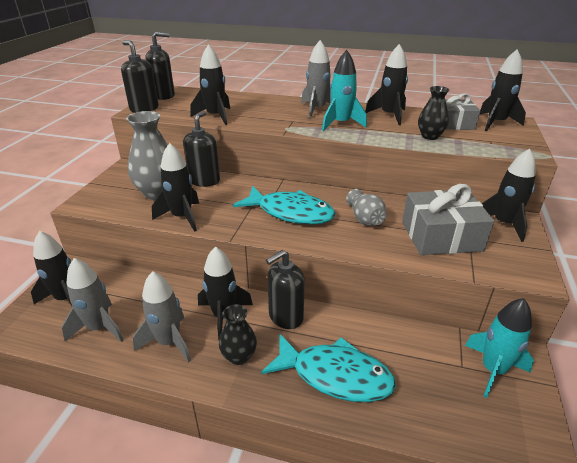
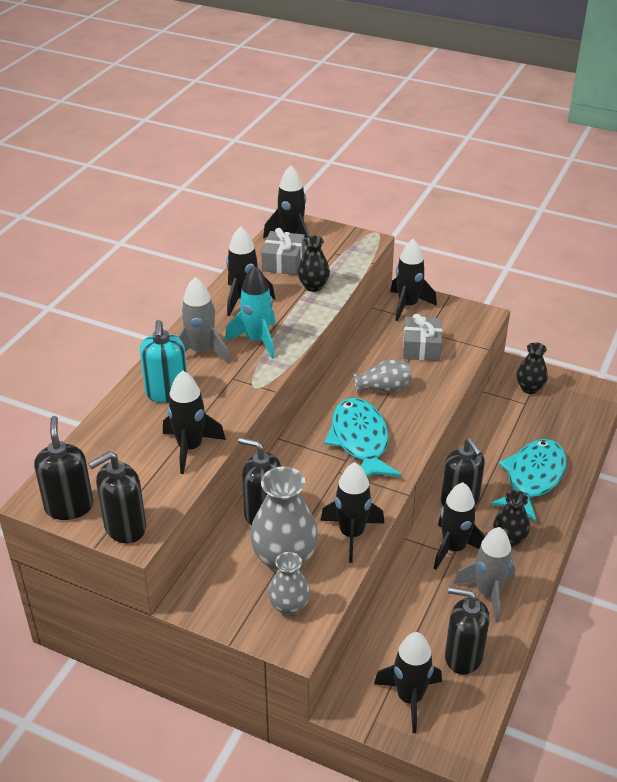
camera: 80 degrees left, 5 degrees up
grey rocket [62,258,124,342] -> black soap dispenser [445,587,490,675]
turquoise fish [233,186,336,224] -> turquoise fish turned 45 degrees counterclockwise [324,398,401,477]
grey gift [402,184,494,255] -> grey gift [403,314,442,361], size x0.66
turquoise rocket [465,298,534,398] -> black vase [516,343,548,394]
none -> turquoise soap dispenser [140,320,187,403]
none -> grey vase [268,552,310,616]

